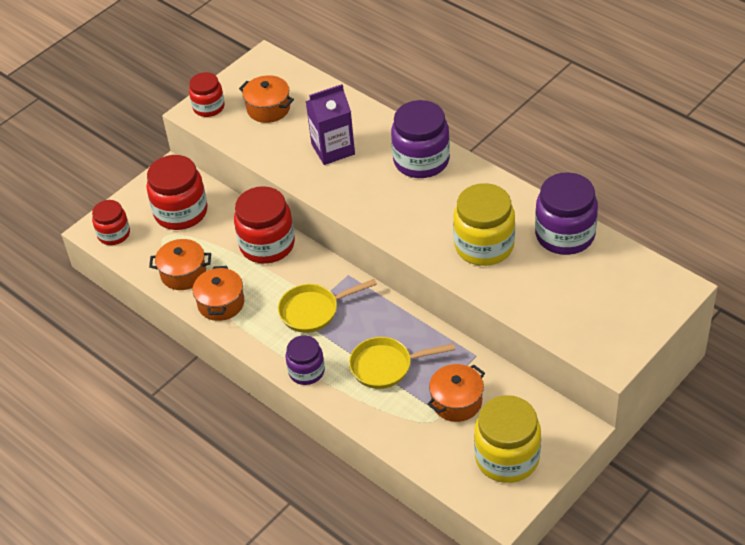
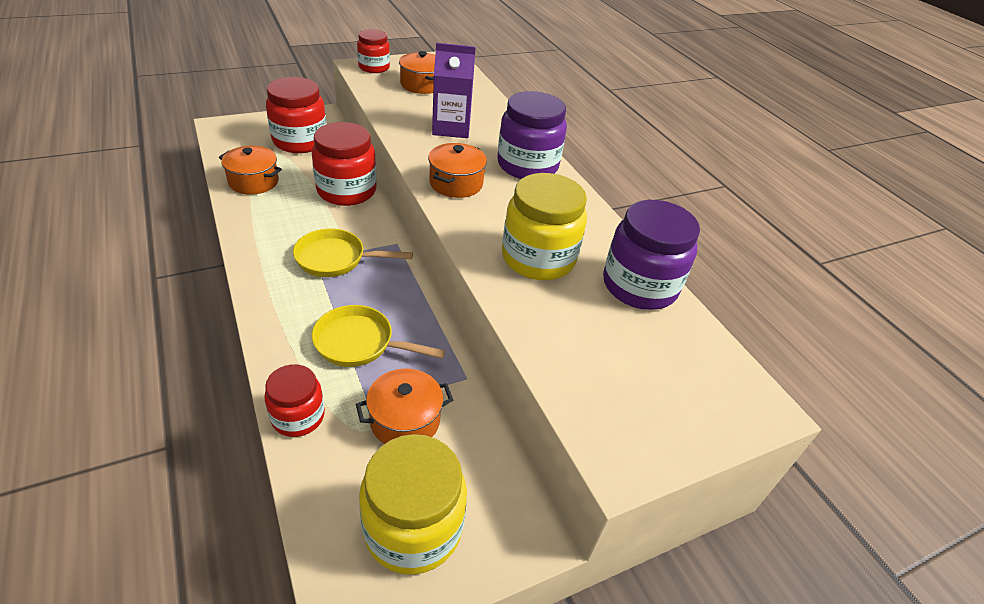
camera: 15 degrees right, 5 degrees down
red jar [92,200,130,245] -> red jar moved to [264,364,325,437]
orange pot [192,266,244,321] -> orange pot moved to [428,143,487,198]
purple jar [286,335,325,385] -> none

